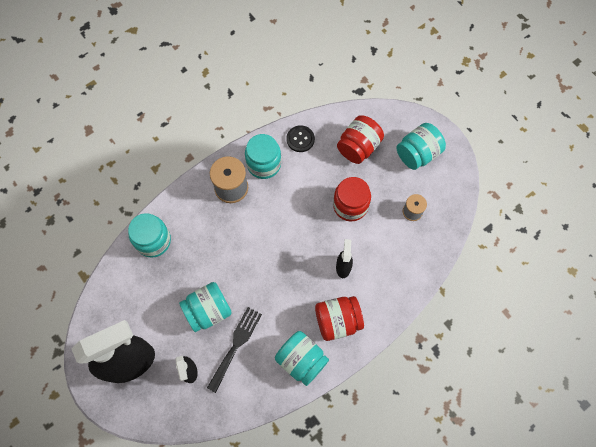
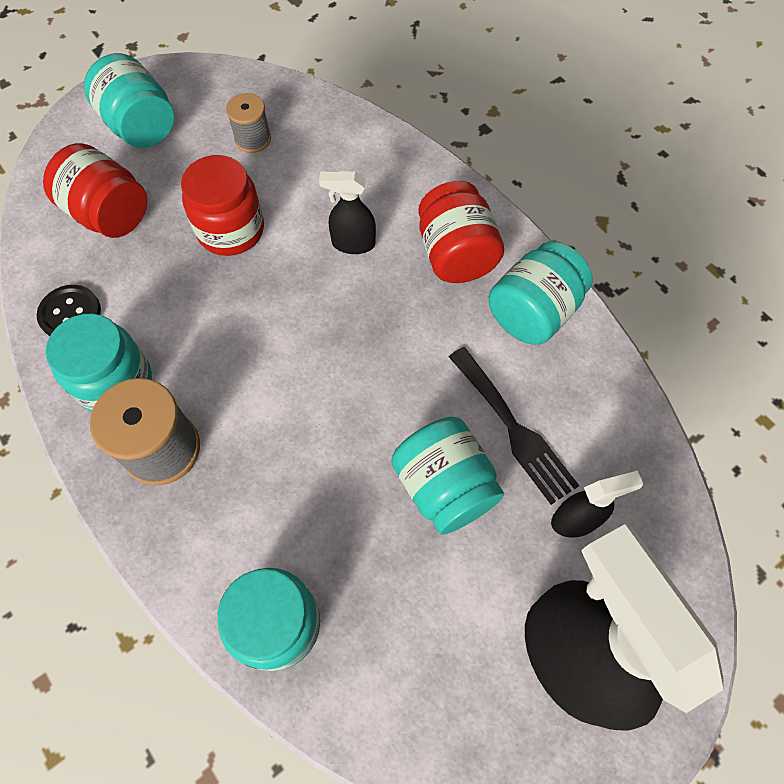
camera: 90 degrees left, 5 degrees down
black fork [207,307,262,393] -> black fork turned 150 degrees counterclockwise [449,347,579,505]

